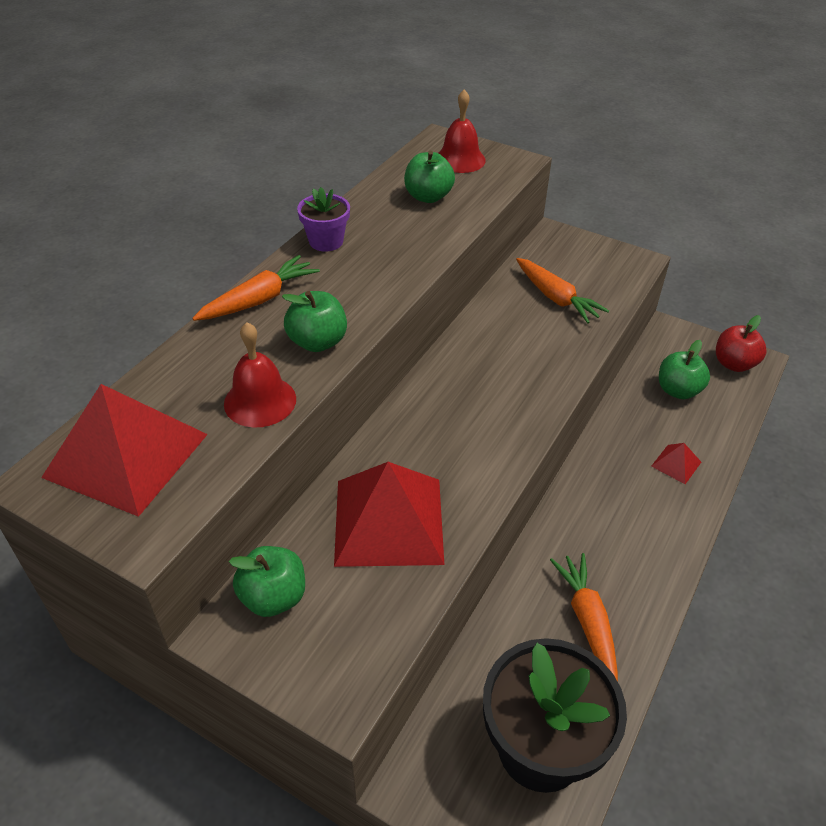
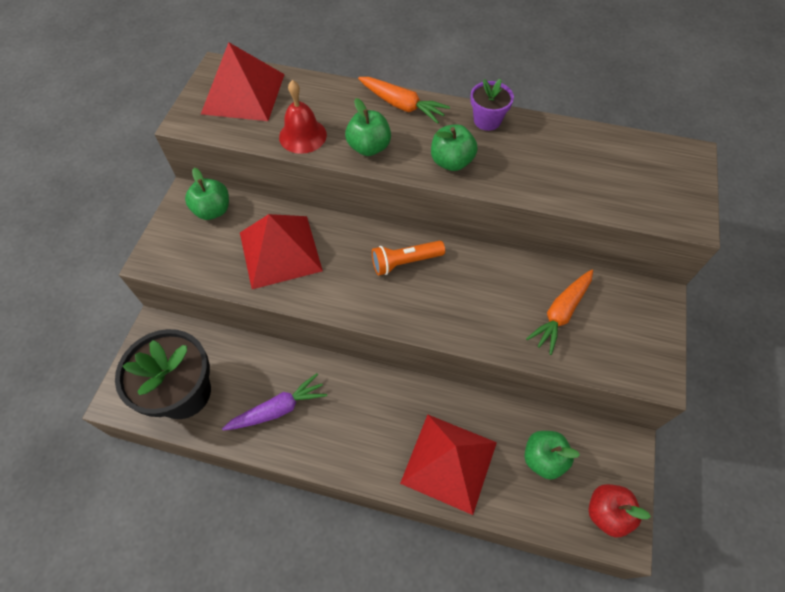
camera: 75 degrees right, 15 degrees up
green apple [404,151,455,203] -> green apple moved to [431,124,478,171]
red bell [438,89,486,173] -> none
orange carrot [550,553,618,682] -> purple carrot [222,373,327,430]
red pyramid [651,443,701,484] -> red pyramid [400,414,497,515], size x2.33
none -> orange flashlight [372,241,445,276]

